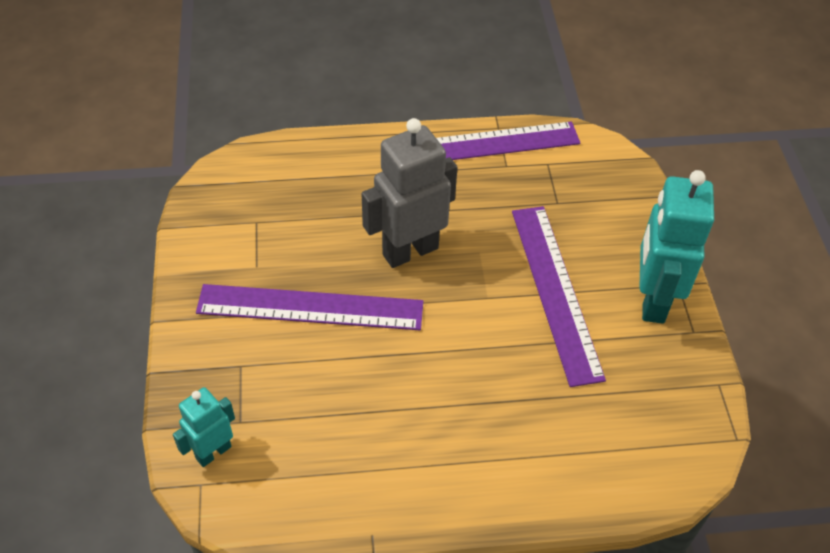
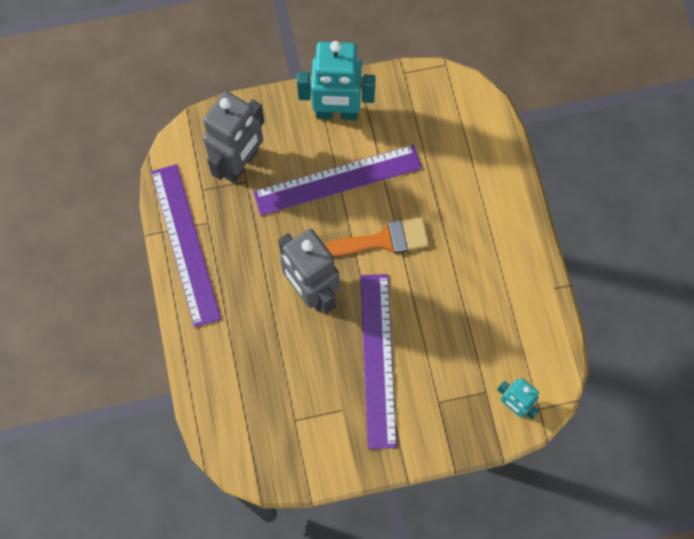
camera: 95 degrees left, 20 degrees up
none -> grey robot [203,91,265,183]
none -> orange brush [324,217,429,257]

